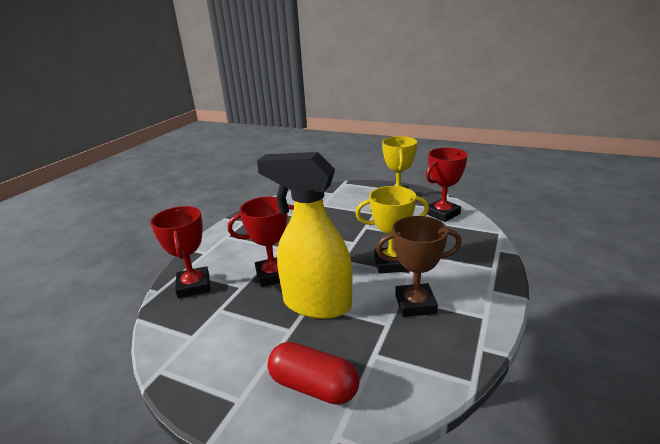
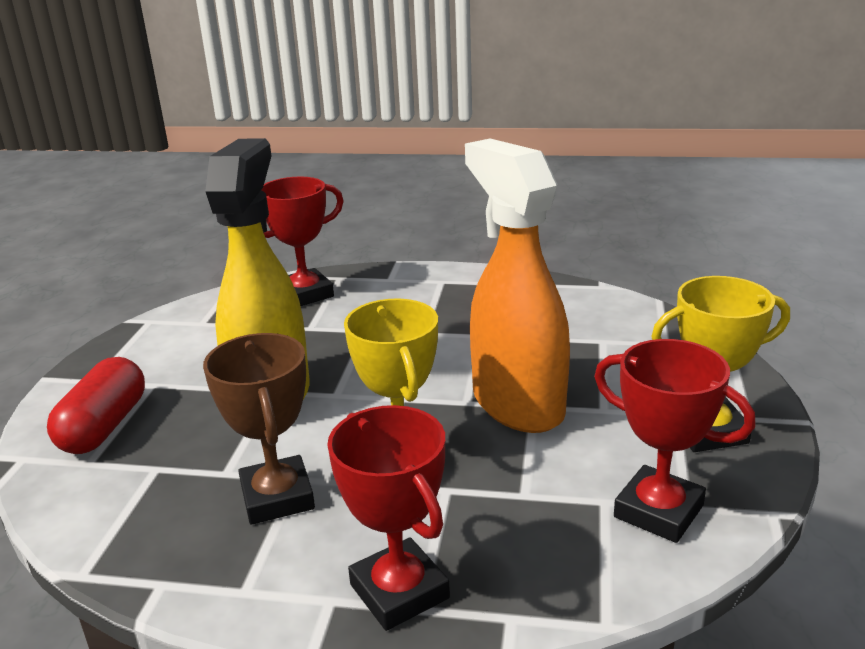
camera: 75 degrees right, 0 degrees up
red trophy [228,197,294,287] -> red trophy moved to [327,405,450,631]
none -> orange spray bottle [465,139,570,433]

